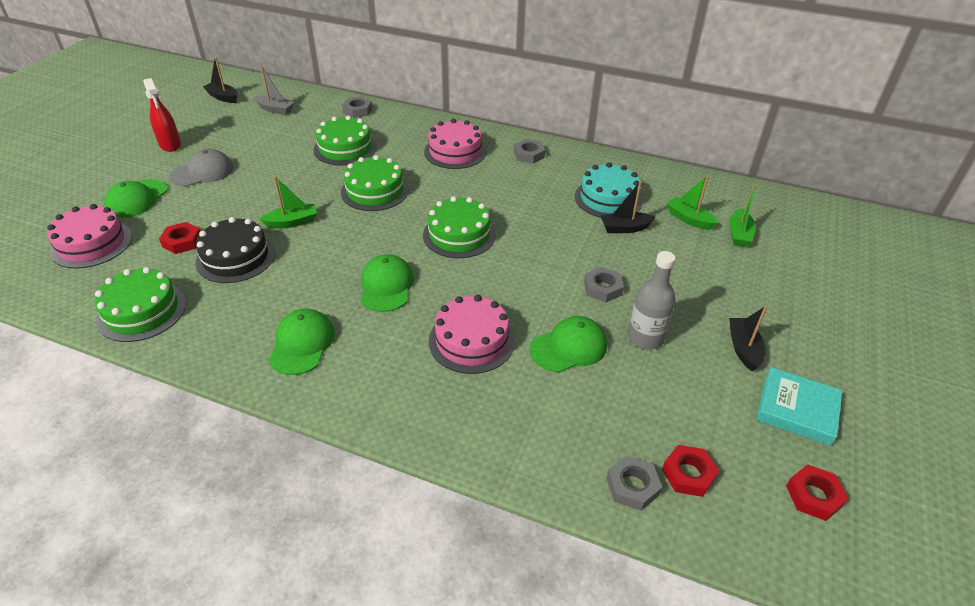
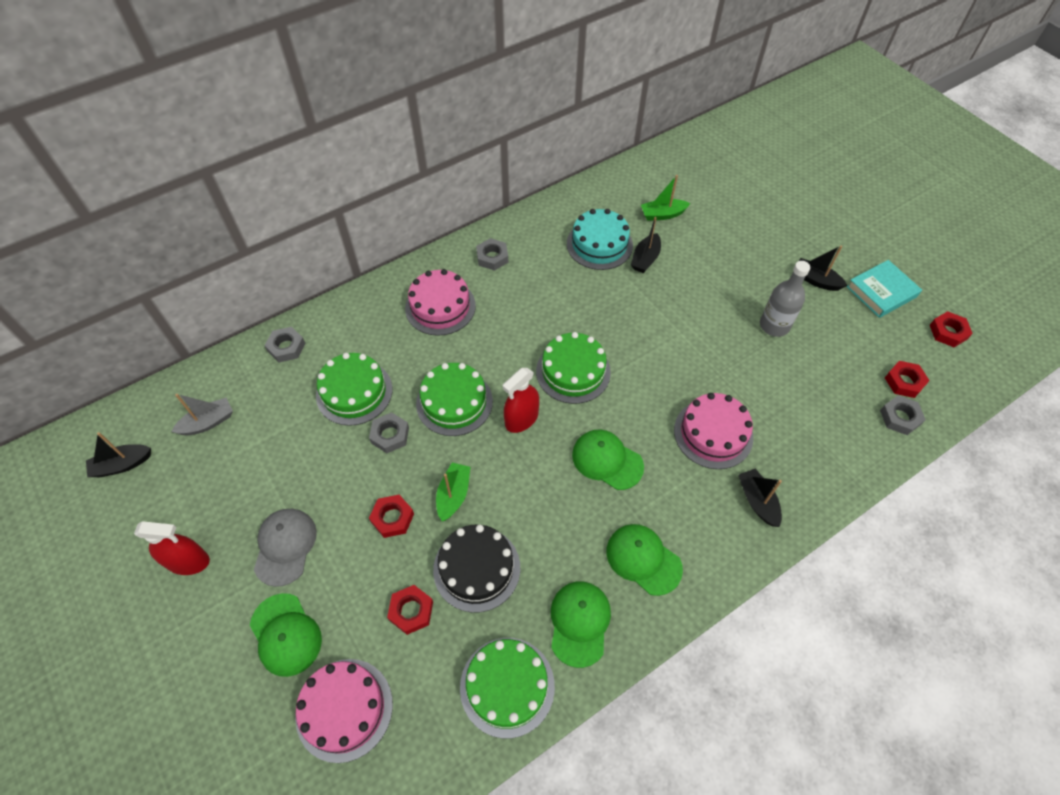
camera: 55 degrees left, 15 degrees up
green cap [530,316,607,373] -> green cap moved to [551,582,611,668]
grey nut [584,267,624,303] -> grey nut moved to [369,412,409,453]
green boat [729,184,756,247] -> none
none -> red nut [369,495,414,538]
none -> red spray bottle [503,368,539,433]
none -> black boat [738,468,782,527]

